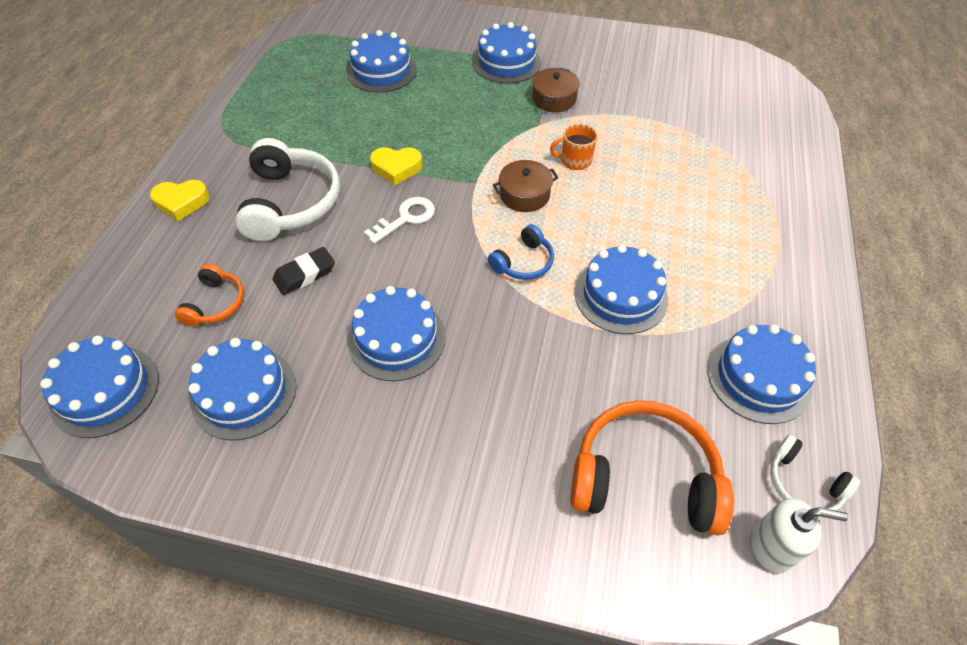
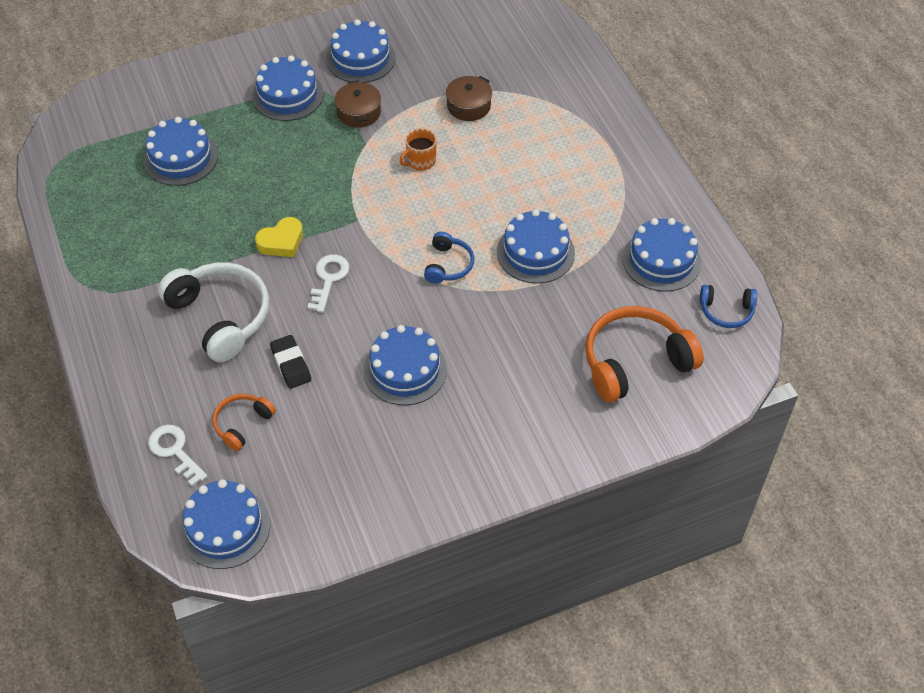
camera: 35 degrees left, 0 degrees up
yellow heart [150,180,210,221] -> none
orange headphones [175,264,244,327] -> orange headphones turned 120 degrees counterclockwise [213,394,276,451]
blue cake [188,338,296,441] -> blue cake moved to [326,19,396,83]
black eraser [273,247,335,295] -> black eraser turned 45 degrees counterclockwise [270,335,311,389]
brown pot [493,160,558,212] -> brown pot moved to [446,76,492,121]
white soap dispenser [751,498,848,573] -> none
white headphones [770,434,860,511] -> blue headphones [700,285,757,328]
none -> white key [148,425,207,486]

